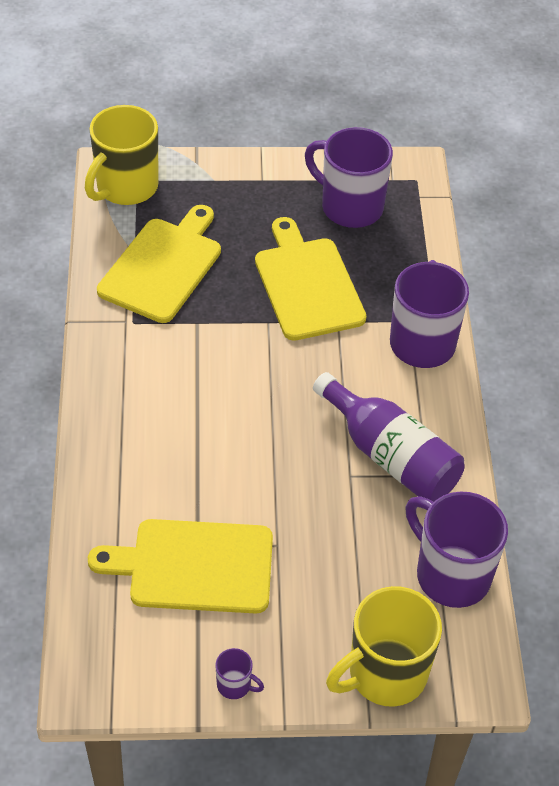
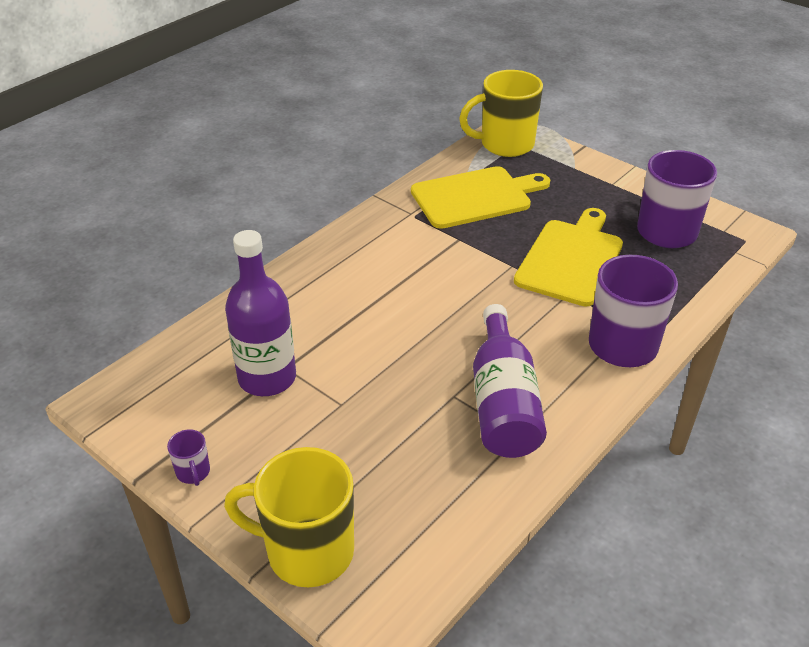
camera: 45 degrees right, 10 degrees down
yellow cutting board [88,519,273,614] -> purple bottle [225,230,296,396]
purple mug [405,491,508,608] -> none

